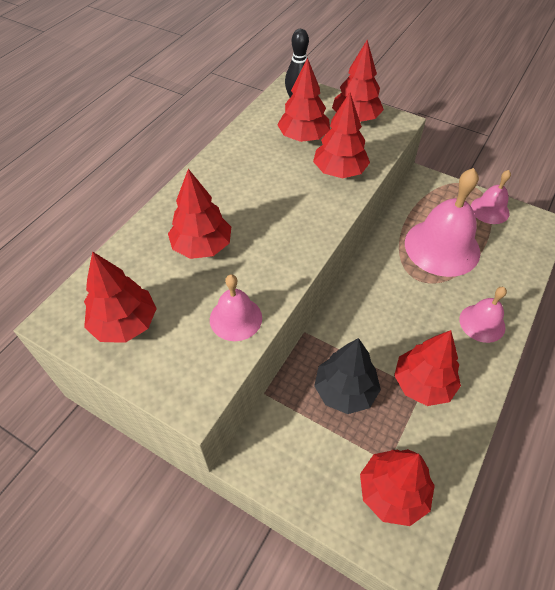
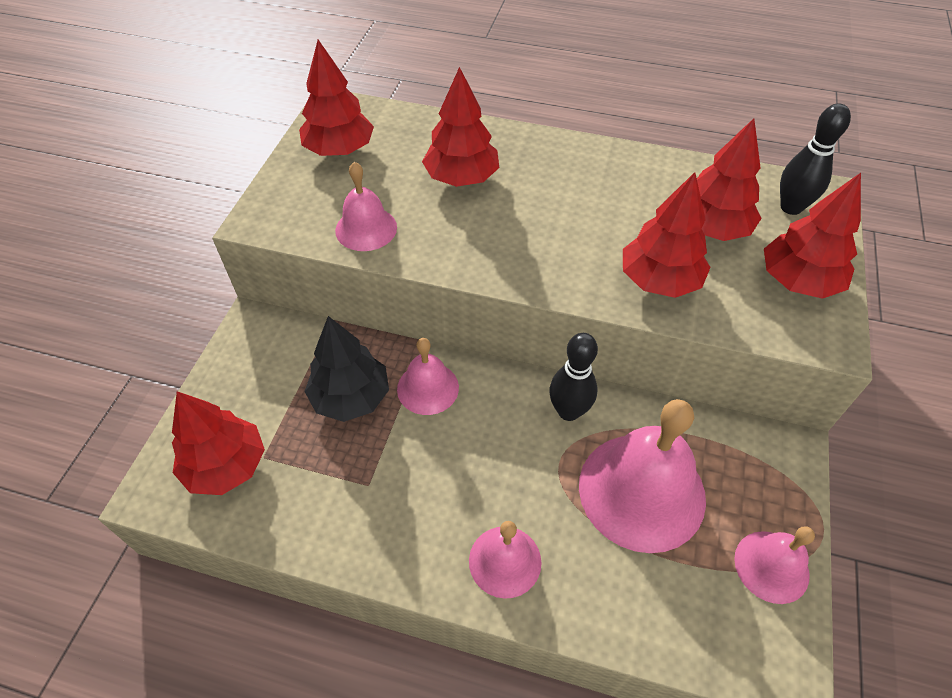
camera: 75 degrees right, 0 degrees up
red tree [394,330,461,406] -> none
none -> pink bell [397,338,459,415]
none -> black bowling pin [549,333,598,421]

